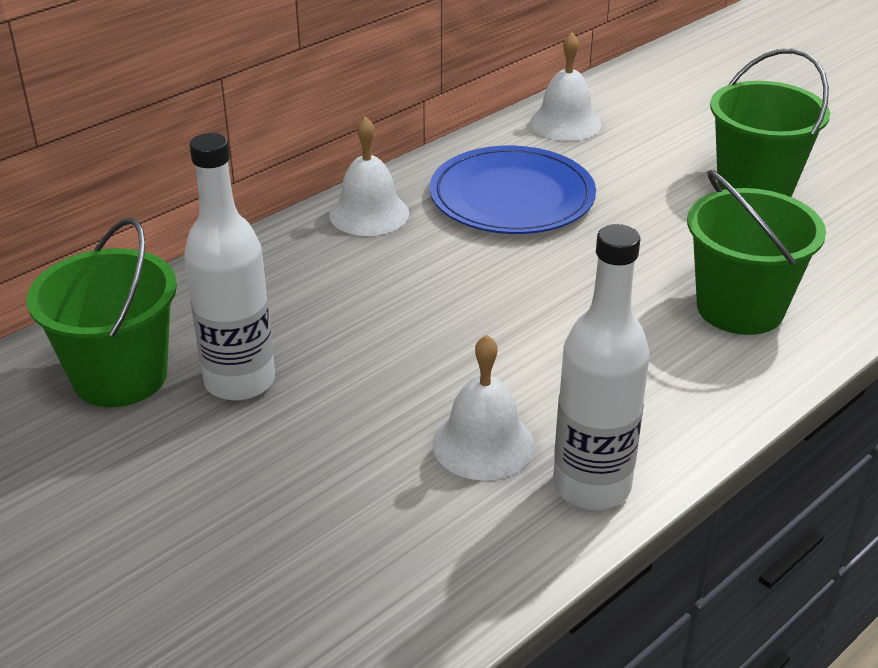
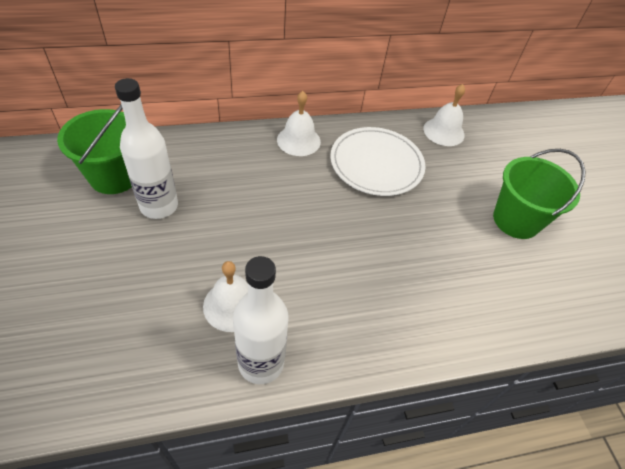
camera: 25 degrees right, 15 degrees up
blue plate [430,146,596,234] -> white plate [330,127,425,196]
green bucket [687,170,826,335] -> none

